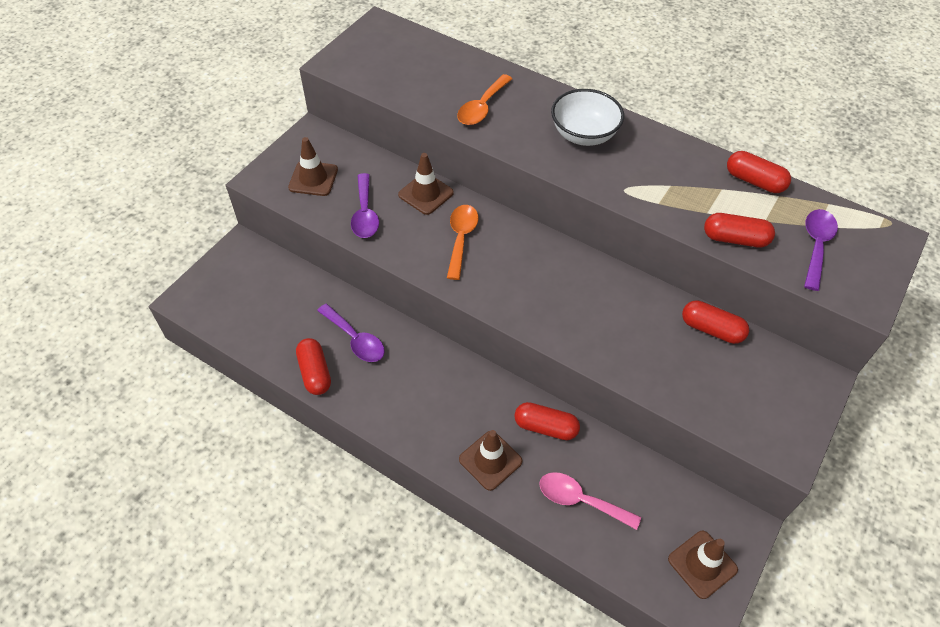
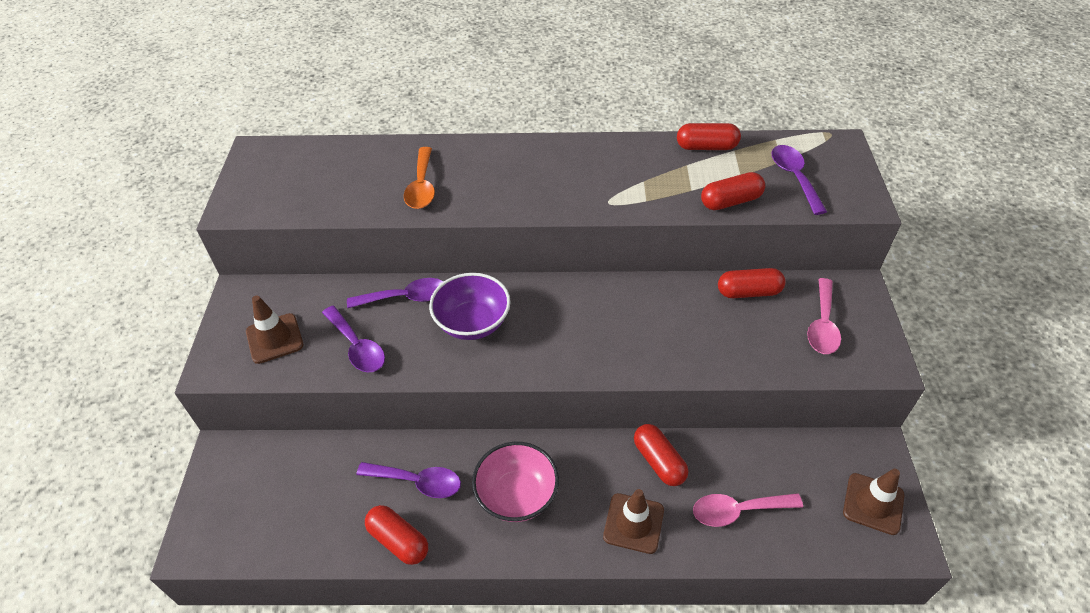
camera: 30 degrees left, 5 degrees down
brown traffic cone [398,153,454,215] -> purple spoon [347,278,443,308]
orange spoon [447,205,478,280] -> purple bowl [429,273,510,340]
red capsule [514,402,580,440] -> red capsule turned 75 degrees clockwise [634,424,688,486]
white bowl [551,89,624,146] -> none
none -> pink bowl [472,442,559,522]
none -> pink spoon [807,278,841,354]

